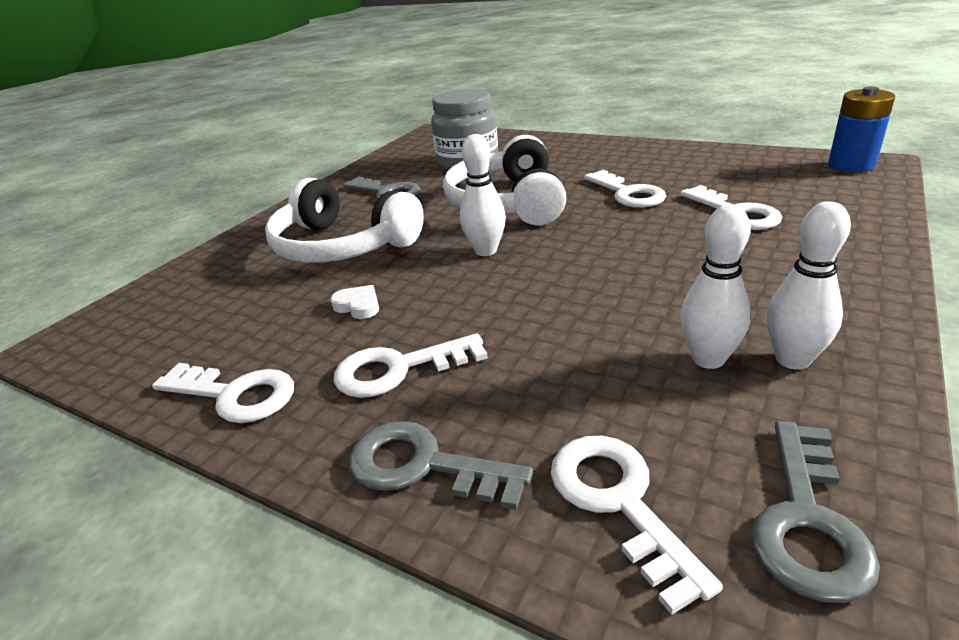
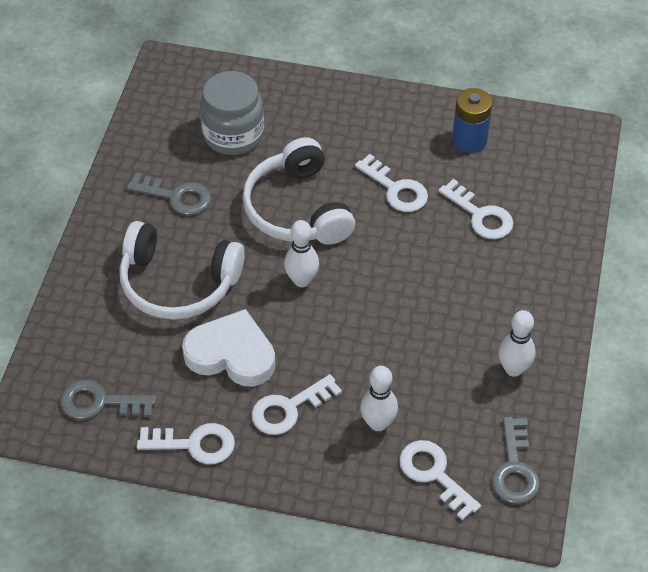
camera: 20 degrees left, 20 degrees up
white heart [330,285,379,319] -> white heart [182,309,275,387], size x2.45
grey key [349,421,533,510] -> grey key moved to [60,380,156,419]
white bowling pin [680,205,751,369] -> white bowling pin moved to [360,366,398,431]
blue battery [828,86,895,172] -> blue battery moved to [452,88,492,153]

